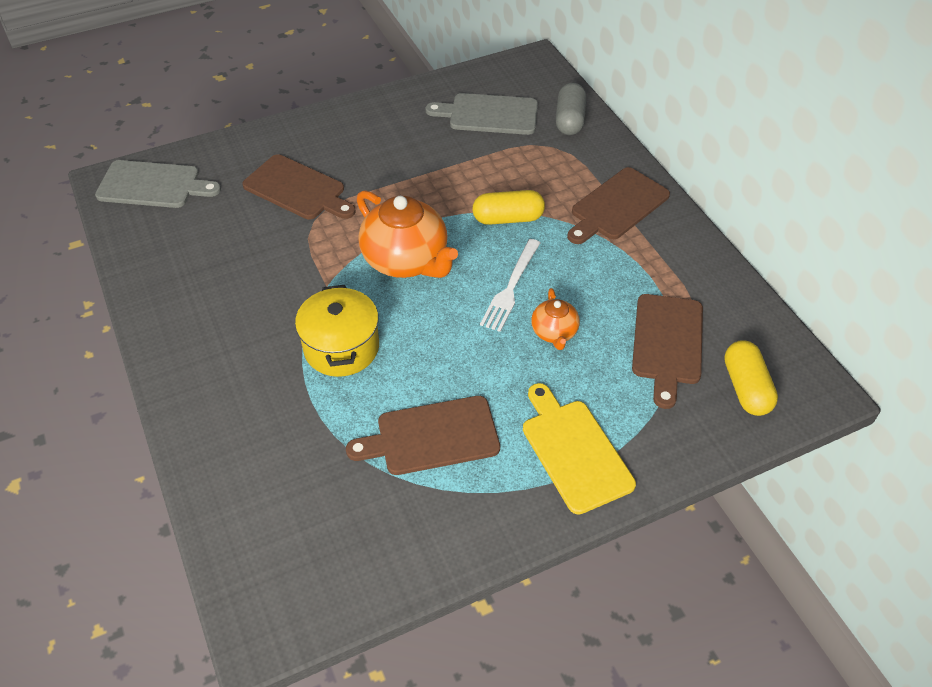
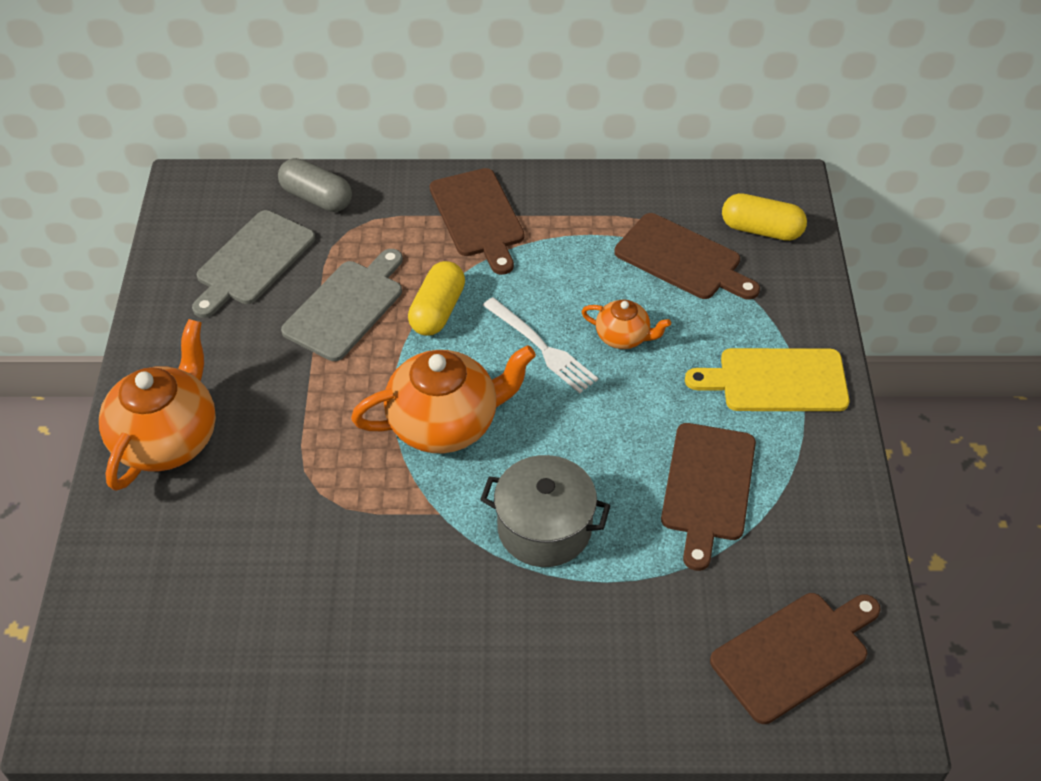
camera: 65 degrees left, 0 degrees up
grey cutting board [95,160,221,208] -> grey cutting board moved to [281,249,403,361]
brown cutting board [242,154,356,219] -> brown cutting board moved to [710,593,881,724]
yellow pot [295,285,379,377] -> grey pot [480,455,611,567]
none -> orange teapot [99,319,216,491]

